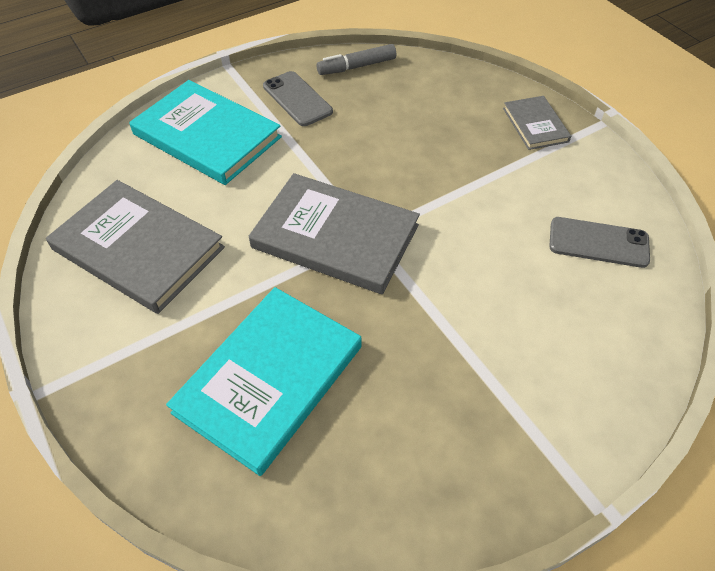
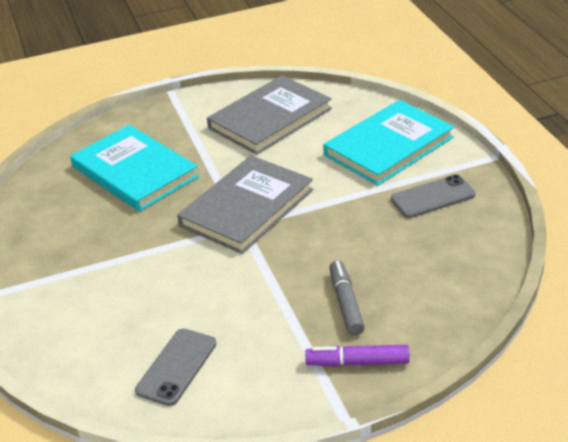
camera: 105 degrees right, 15 degrees down
grey marker [317,44,396,75] -> grey marker moved to [330,260,365,336]
grey book [503,96,571,150] -> purple marker [305,345,410,367]

